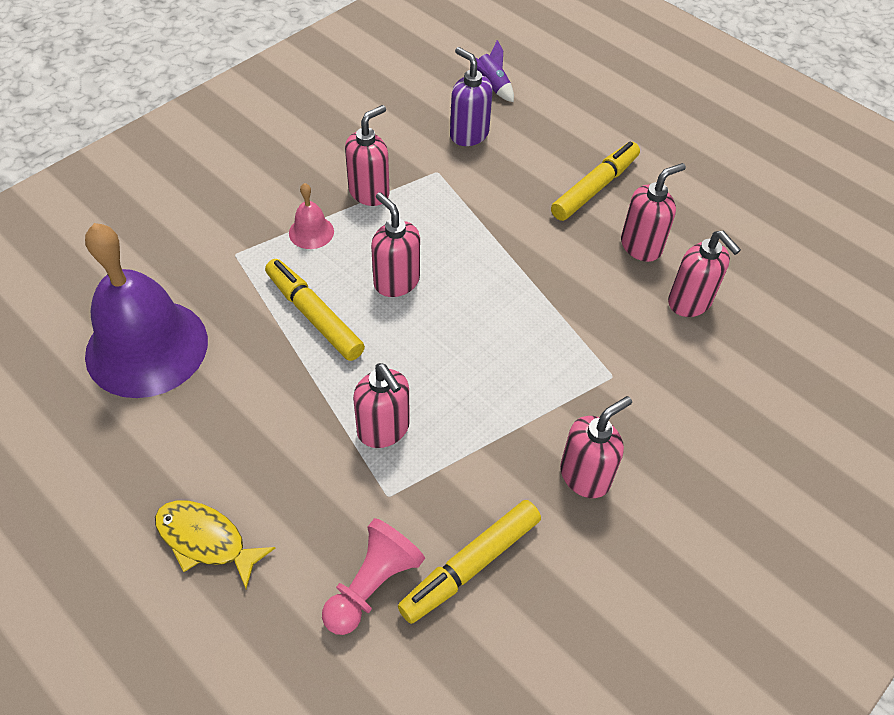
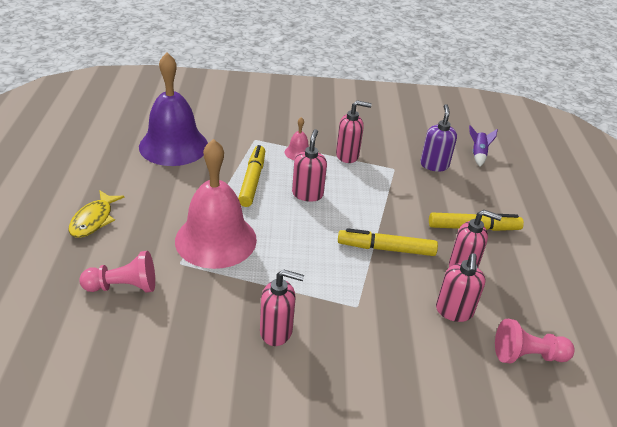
camera: 45 degrees right, 15 degrees down
yellow fish [155,500,275,589] -> yellow fish turned 150 degrees counterclockwise [69,190,124,238]
pink soap dispenser [353,363,410,448] -> pink bell [175,139,257,269]
yellow marker [398,500,541,624] -> yellow marker moved to [338,228,438,256]
none -> pink pawn [495,319,574,364]

